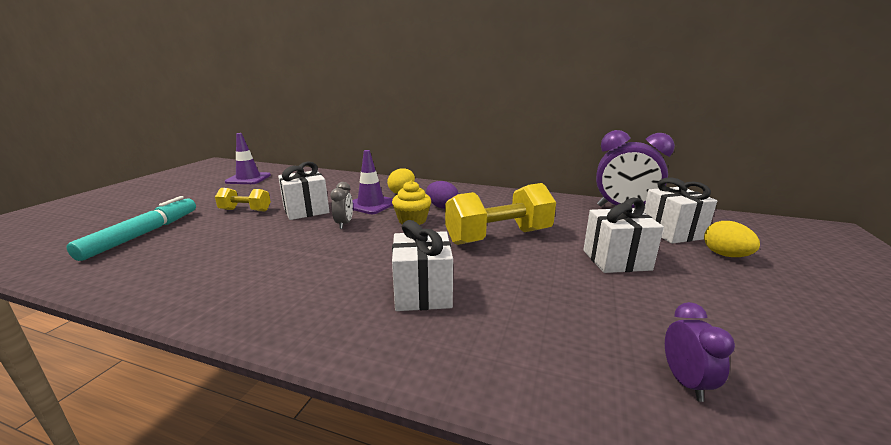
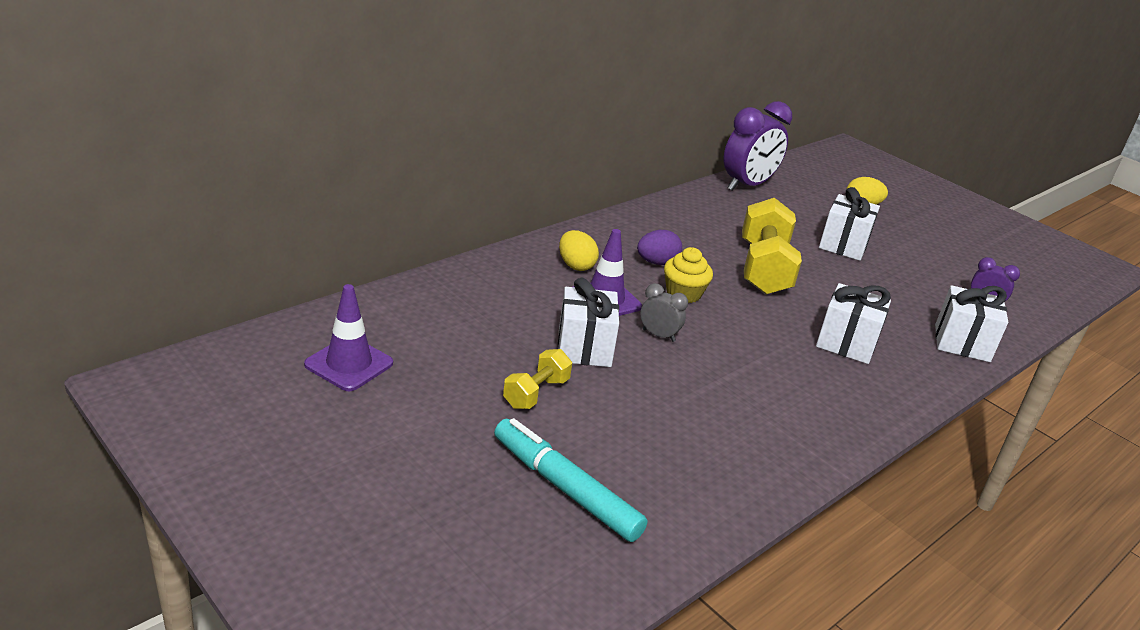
camera: 65 degrees left, 10 degrees up
white gift [643,177,717,244] -> white gift moved to [935,285,1008,362]

